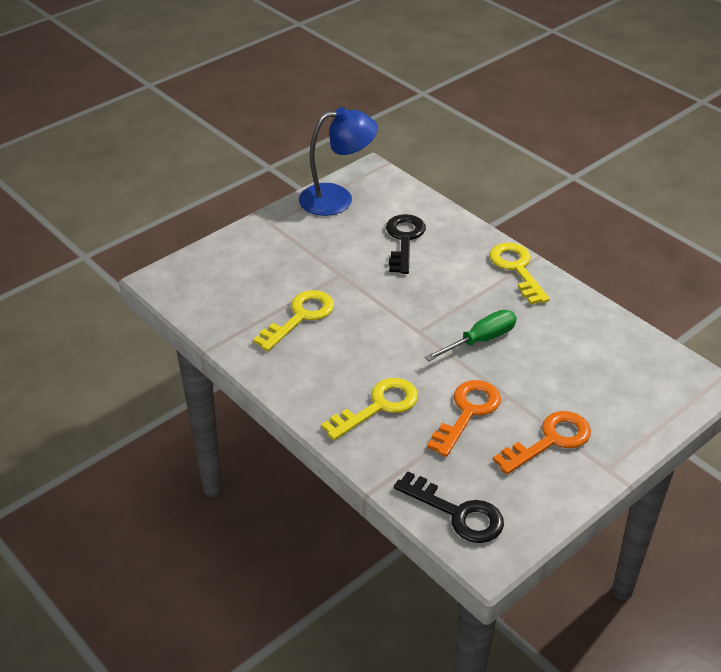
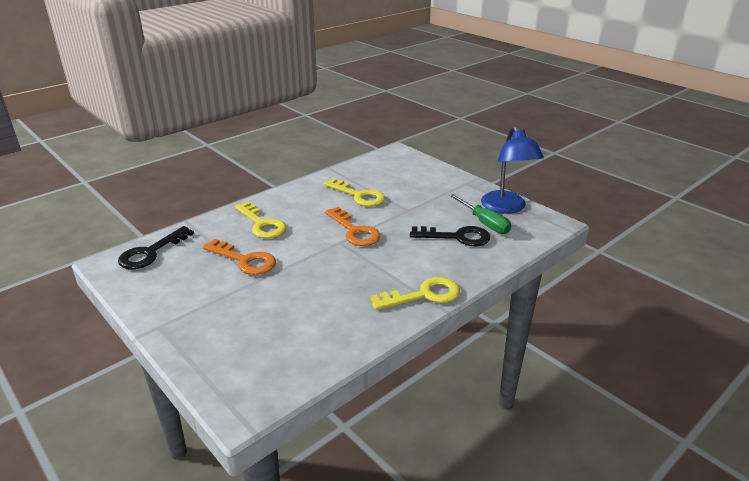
camera: 90 degrees right, 10 degrees down
green screwdriver [424,310,517,361] -> green screwdriver moved to [450,194,511,234]
orange key [493,411,591,474] -> orange key moved to [325,207,381,246]

